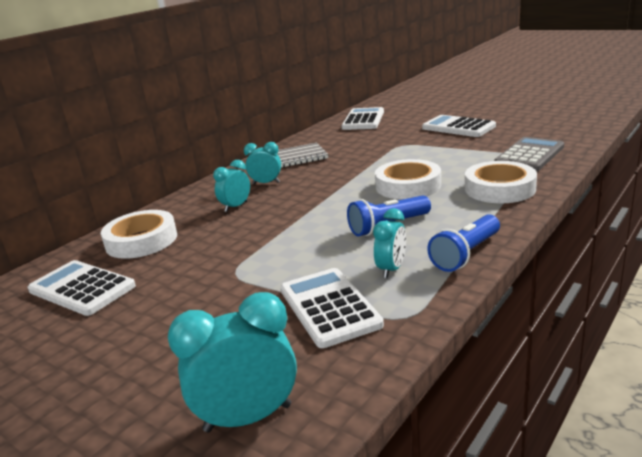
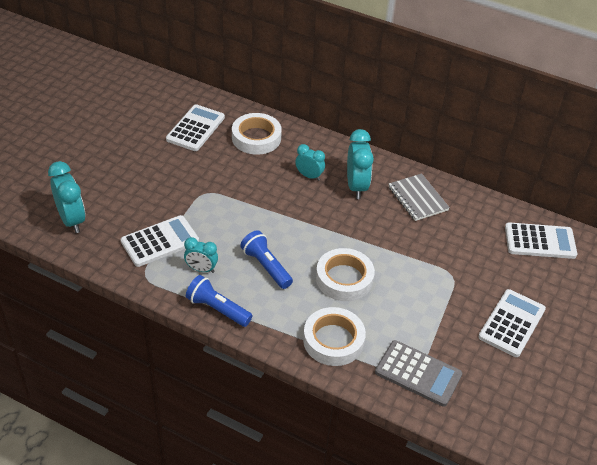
camera: 75 degrees right, 20 degrees up
turquoise clock [244,142,281,184] -> turquoise clock [347,129,374,199], size x1.63

